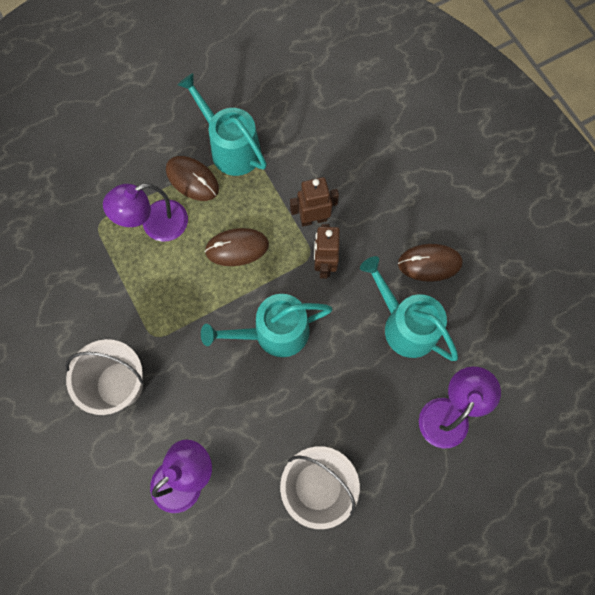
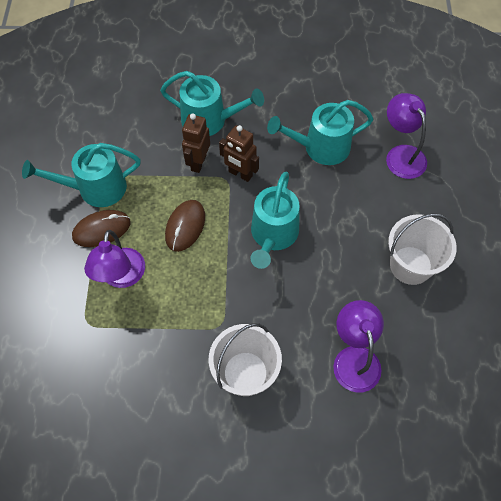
camera: 60 degrees left, 10 degrees down
brown mouse [398,244,463,282] -> none
none -> turquoise watering can [160,71,264,136]

